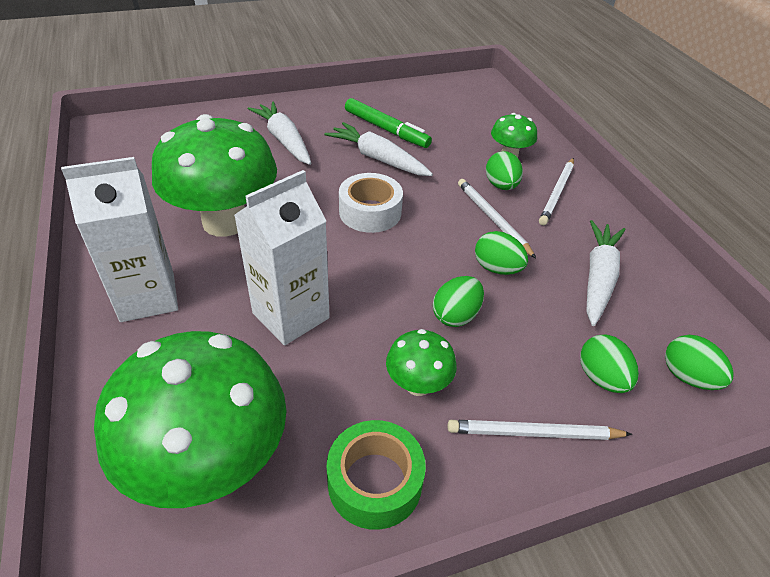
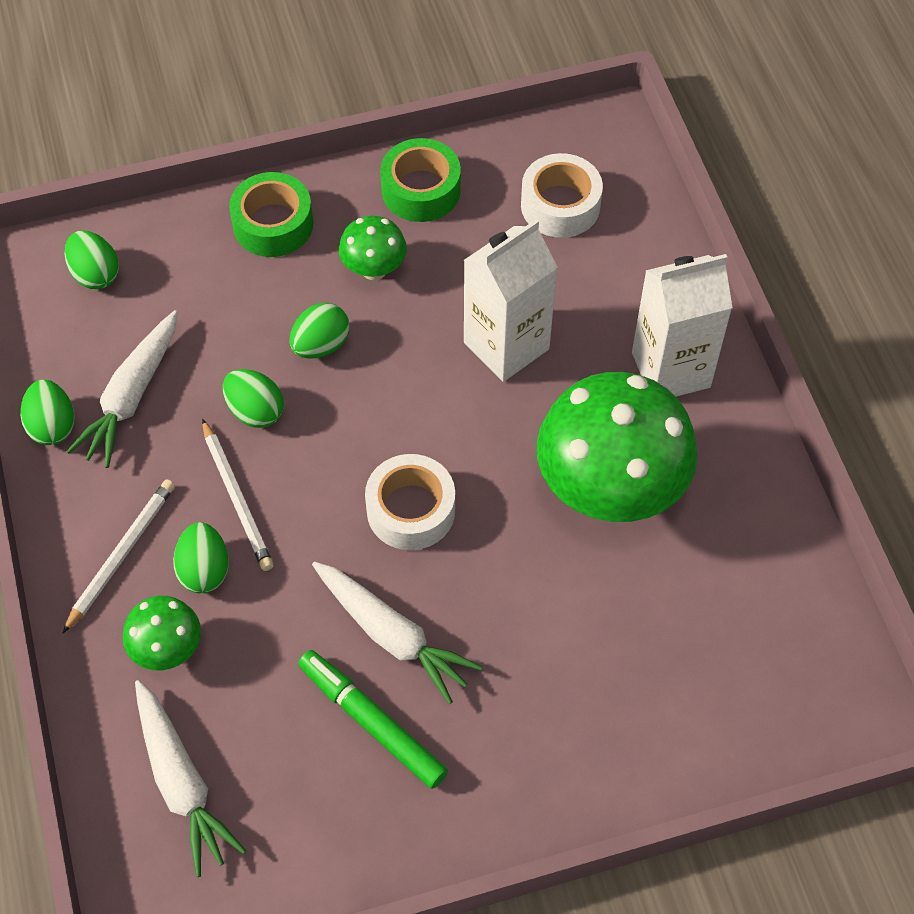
camera: 175 degrees left, 15 degrees up
green mushroom [94,331,286,508] -> white tape [521,153,603,238]
white carrot [248,101,311,165] -> white carrot moved to [135,680,246,877]
white pencil [448,420,632,440] -> green tape [229,172,313,257]
green egg [580,334,639,393] -> green egg moved to [21,380,75,445]

